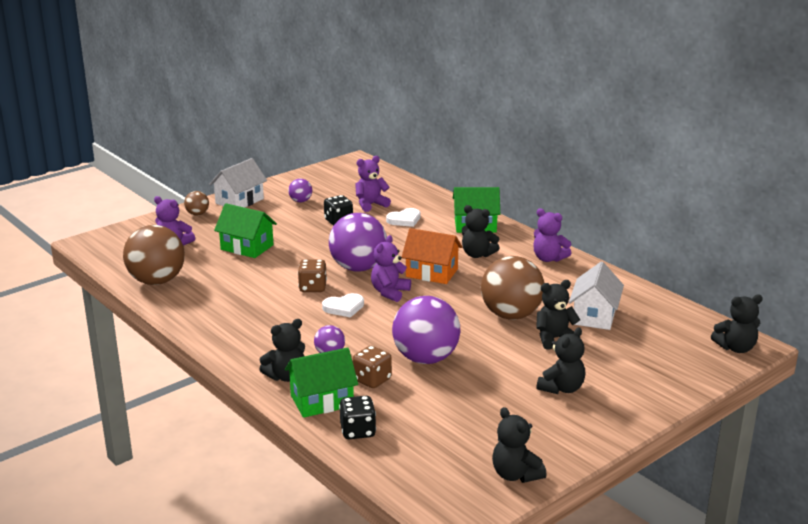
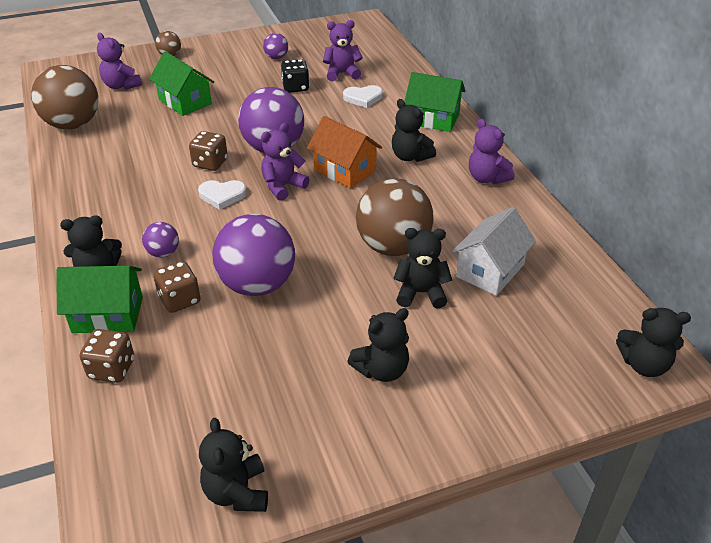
camera: 20 degrees right, 15 degrees up
white house [209,158,267,208] -> none
black dice [339,396,376,439] -> brown dice [80,329,134,383]

